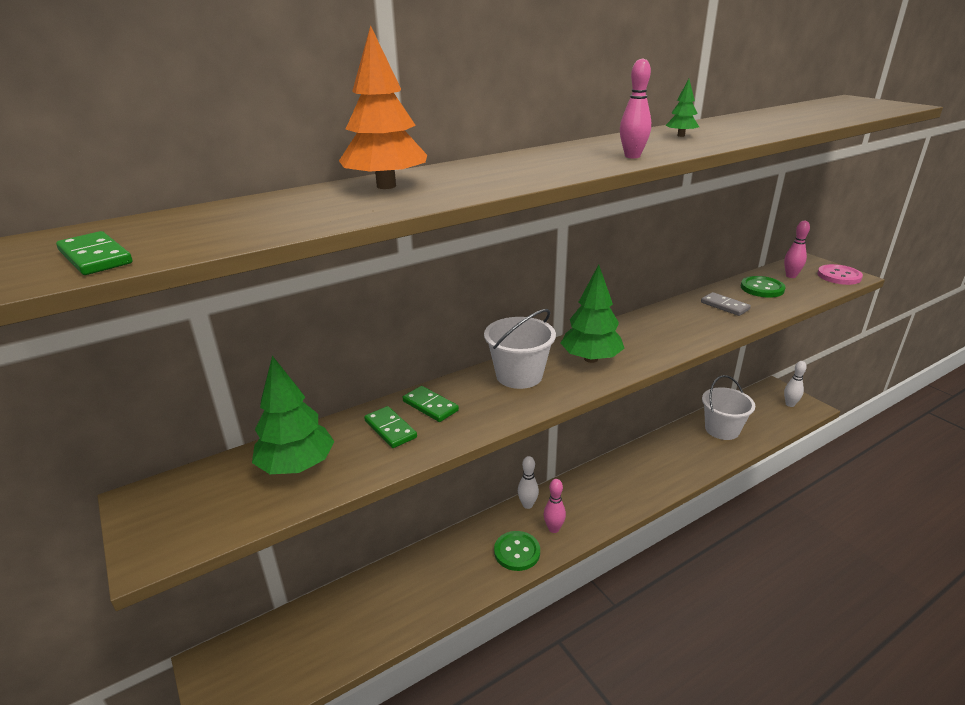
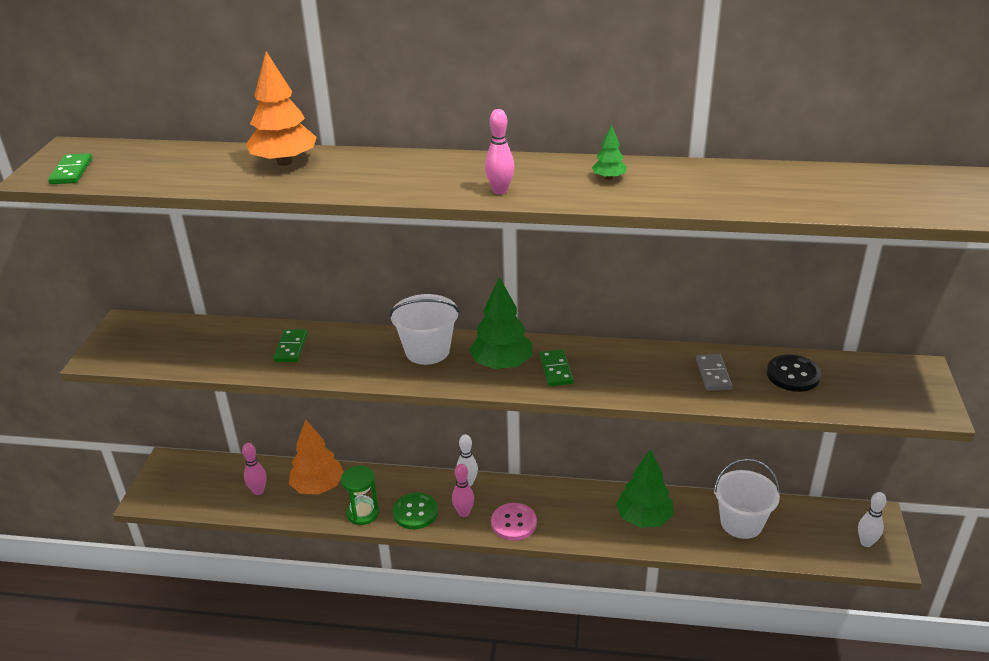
camera: 40 degrees right, 5 degrees up
green tree [252,356,335,474] -> green tree moved to [616,449,674,528]
green domino [403,386,459,422] -> green domino moved to [540,350,573,386]
green button [741,276,786,298] -> black button [767,355,821,392]
pink bowling pin [784,221,810,278] -> pink bowling pin moved to [242,443,266,495]
pink button [817,264,863,285] -> pink button moved to [491,503,537,541]
none -> orange tree [289,419,343,494]
none -> green hourglass [341,466,379,525]

